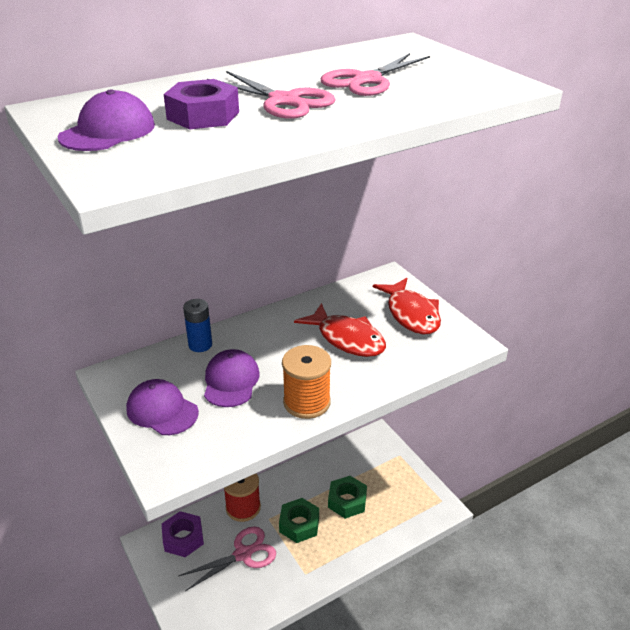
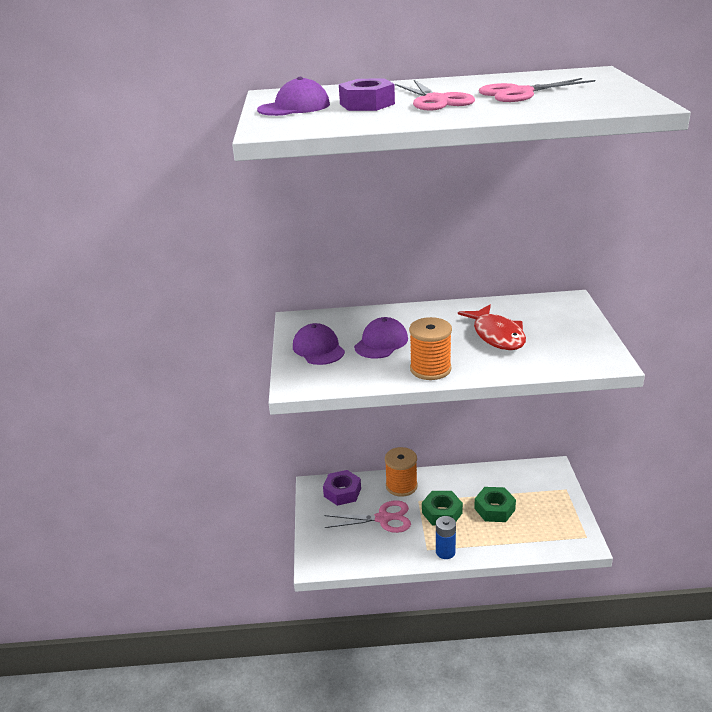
camera: 30 degrees right, 5 degrees down
blue battery [183,299,212,352] -> blue battery moved to [436,516,456,559]
red spool [224,473,261,522] -> orange spool [385,447,418,497]
red fish [373,278,441,334] -> none

